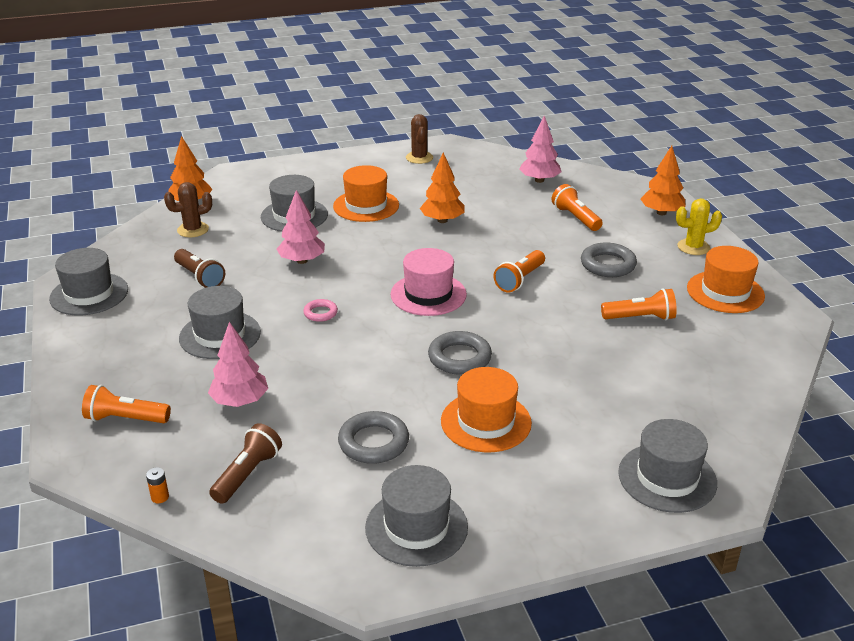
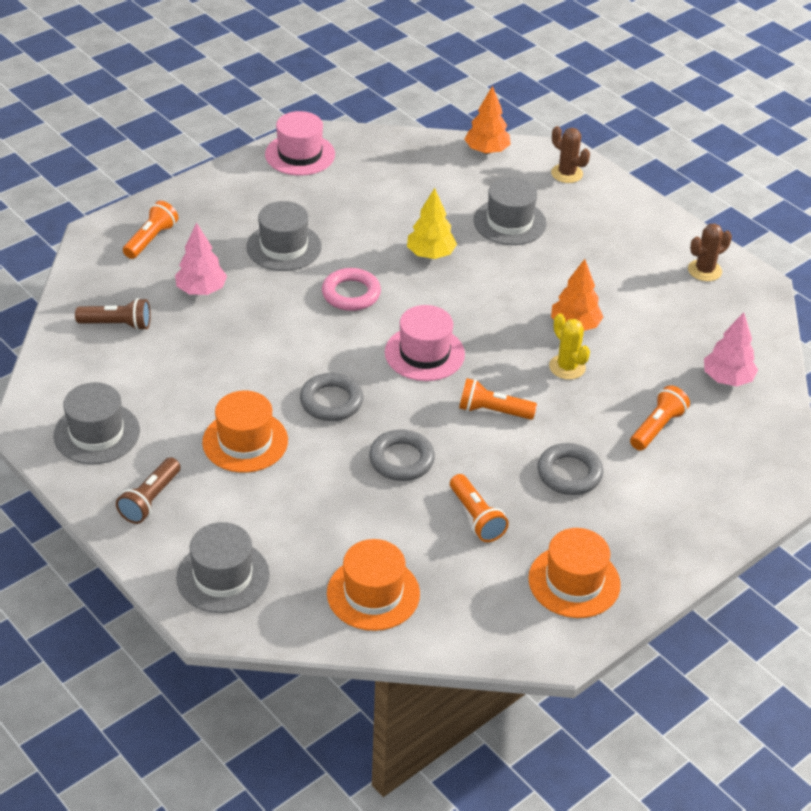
camera: 65 degrees right, 10 degrees up
grey hat [49,248,128,315] -> pink hat [265,111,335,176]
orange flashlight [82,385,171,423] -> orange flashlight turned 45 degrees clockwise [123,201,178,259]
orange battery [146,467,169,503] -> none
brown cactus [164,182,212,237] -> brown cactus moved to [551,126,590,183]
brown flashlight [174,249,225,288] -> brown flashlight moved to [116,457,181,524]
pink tree [277,190,325,264] -> yellow tree [407,188,457,259]
pink ring [303,299,338,322] -> pink ring [322,268,381,311], size x1.74
orange hat [333,165,399,222] -> orange hat moved to [327,539,420,631]
grey ring [338,411,409,464] -> grey ring moved to [369,429,435,481]
orange tree [641,146,686,215] -> none
yellow cactus [676,198,722,255] -> yellow cactus moved to [549,313,590,380]

